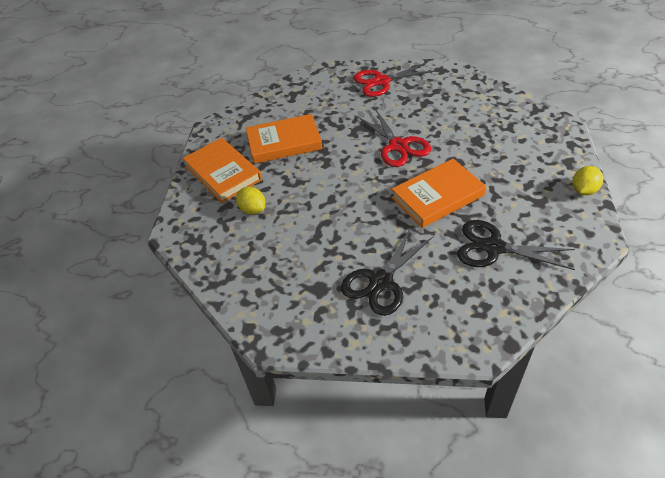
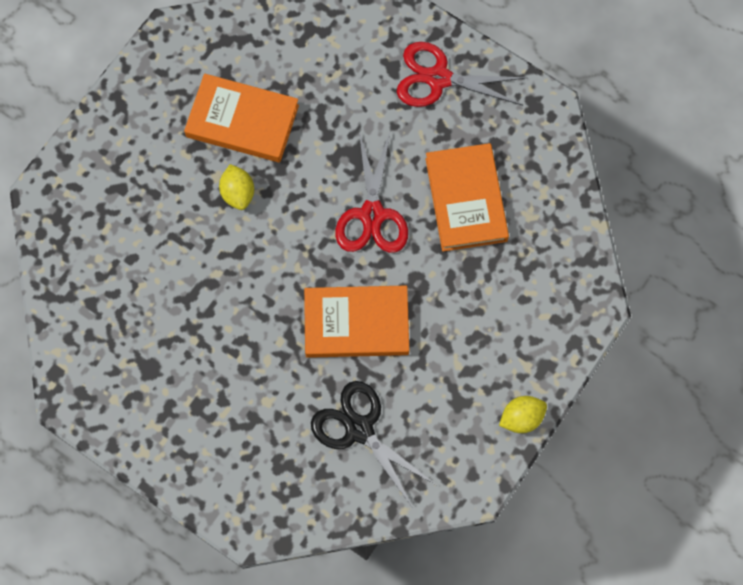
camera: 25 degrees right, 25 degrees up
orange book [183,138,262,203] -> orange book moved to [426,143,509,252]
yellow lemon [236,187,265,215] -> yellow lemon moved to [219,164,254,210]
black scissors [341,227,434,316] -> none

